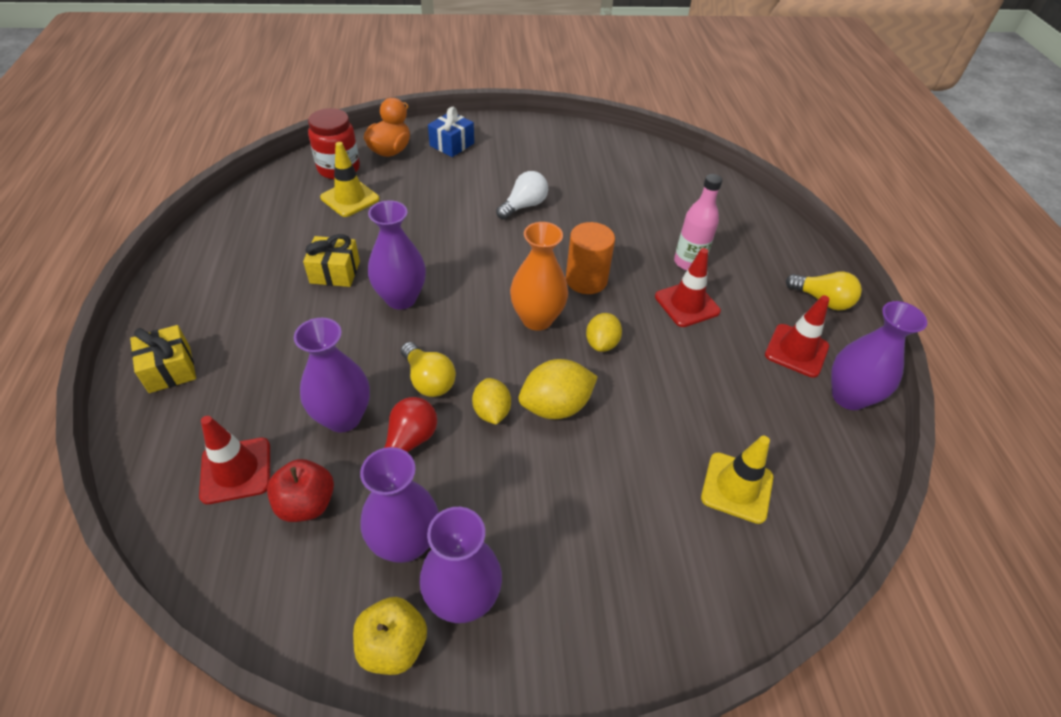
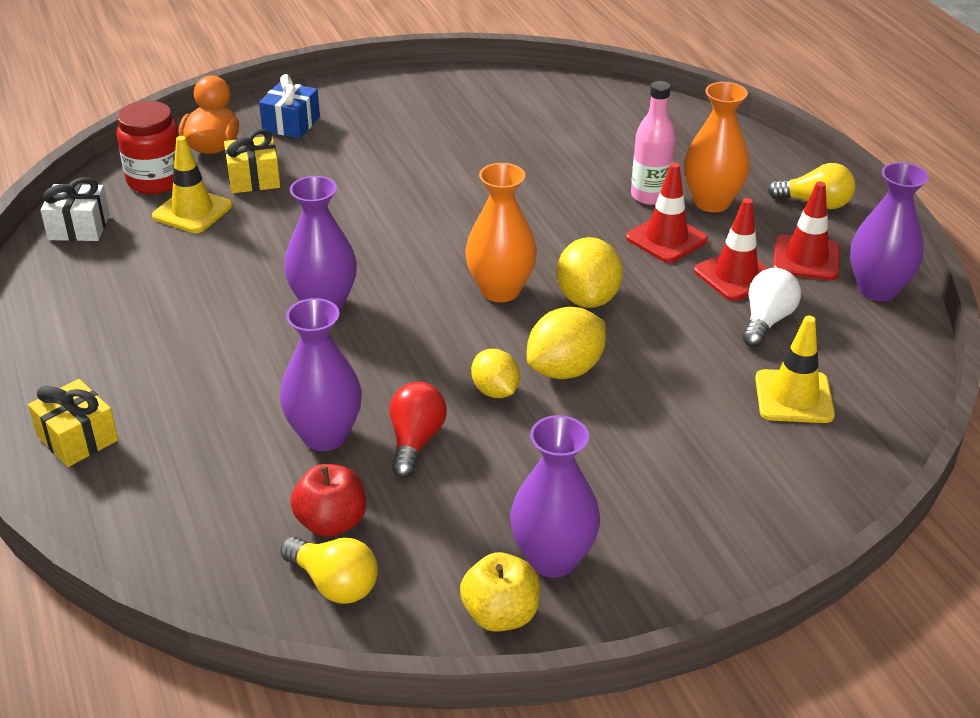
camera: 15 degrees left, 10 degrees down
red traffic cone [199,416,270,504] -> red traffic cone moved to [694,198,769,301]
yellow gift [303,234,360,287] -> yellow gift moved to [224,129,280,193]
purple vase [360,447,439,563] -> none
yellow light bulb [401,342,456,397] -> yellow light bulb moved to [280,537,378,604]
white light bulb [496,171,548,219] -> white light bulb moved to [742,268,801,347]
orange cylinder [566,222,615,294] -> none
yellow lemon [586,313,622,352] -> yellow lemon [557,237,623,308], size x1.53
none -> white gift [40,177,110,241]
none -> orange vase [684,82,750,212]

